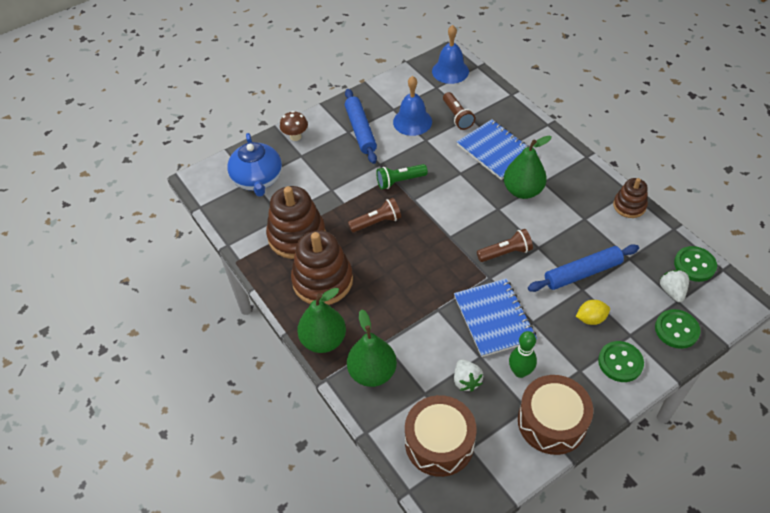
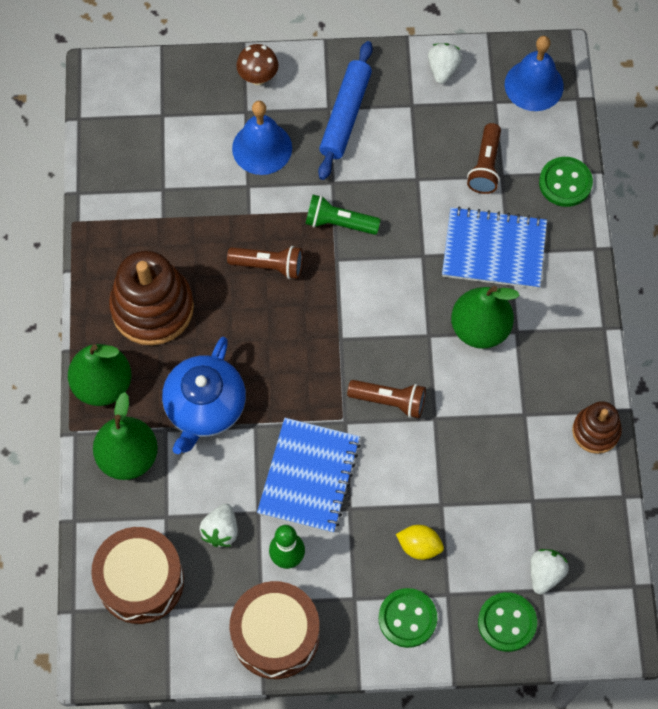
camera: 30 degrees right, 15 degrees up
blue teapot [227,133,282,197] -> blue teapot moved to [162,337,246,454]
brown stacking toy [266,186,326,259] -> none
blue bell [393,76,432,136] -> blue bell moved to [232,101,292,175]
blue notebook [457,119,530,180] -> blue notebook turned 75 degrees counterclockwise [442,206,547,289]
blue rolling pin [528,244,639,292] -> none
green button [674,246,717,282] -> green button moved to [539,157,593,207]
none -> white strawberry [428,43,462,84]

